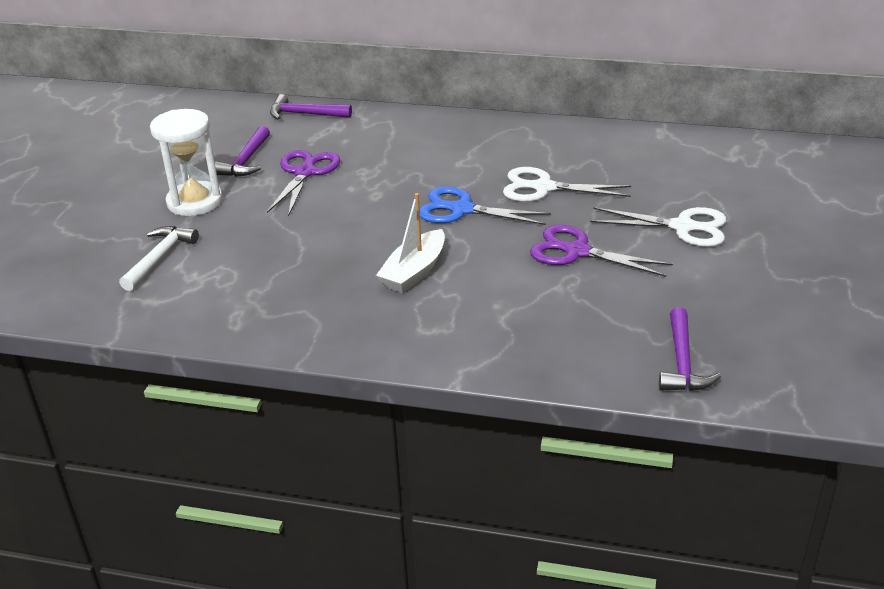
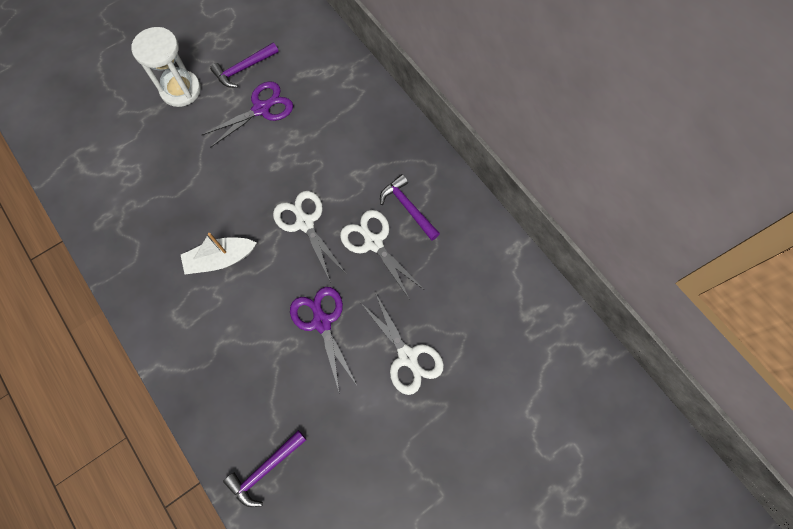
camera: 40 degrees right, 35 degrees up
white hammer [119,226,199,291] -> none
purple hammer [270,94,352,120] -> purple hammer moved to [380,174,440,241]
blue scissors [420,187,551,225] -> white scissors [273,191,345,283]

